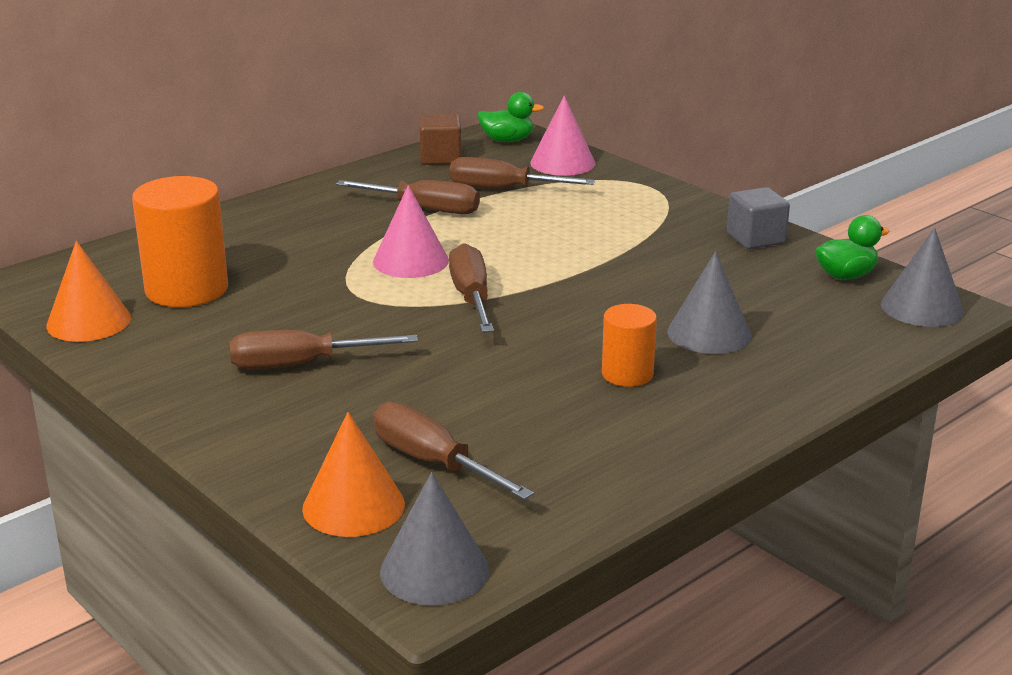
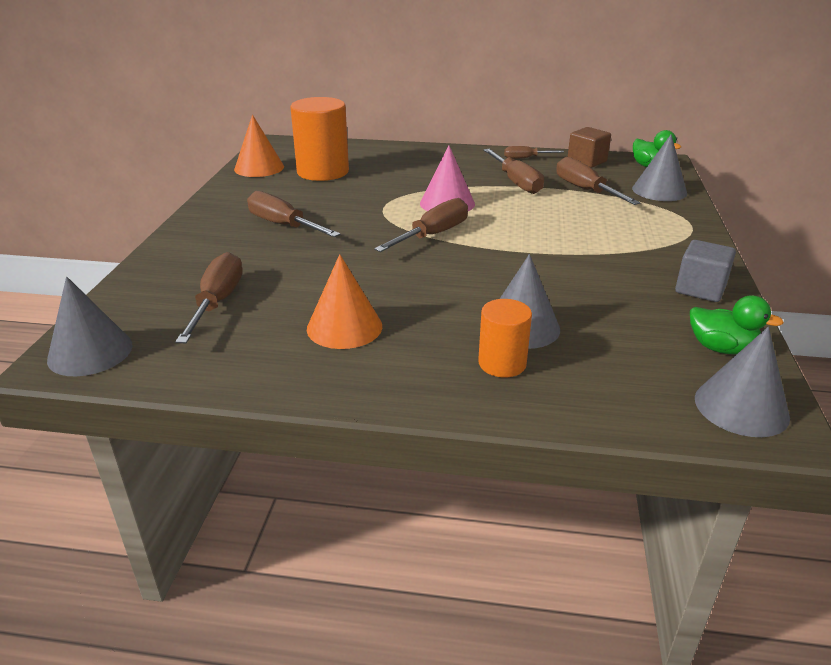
camera: 50 degrees right, 5 degrees up
orange cone [302,412,405,537] -> orange cone moved to [307,254,382,349]
pink cone [530,95,595,176] -> grey cone [632,135,687,201]
orange cylinder [602,304,657,387] -> orange cylinder moved to [478,299,532,377]
none -> brown screwdriver [504,146,564,159]

